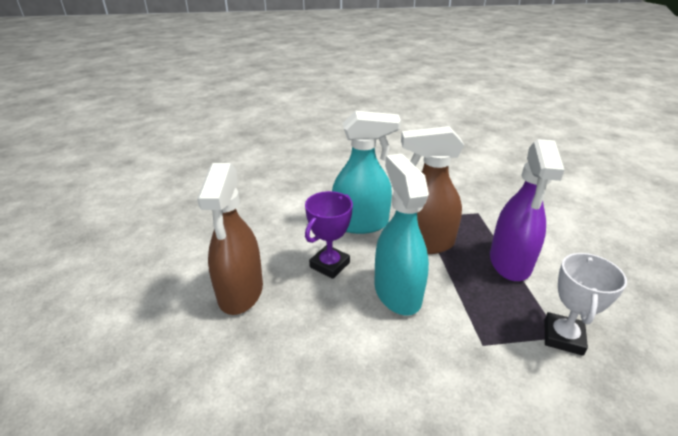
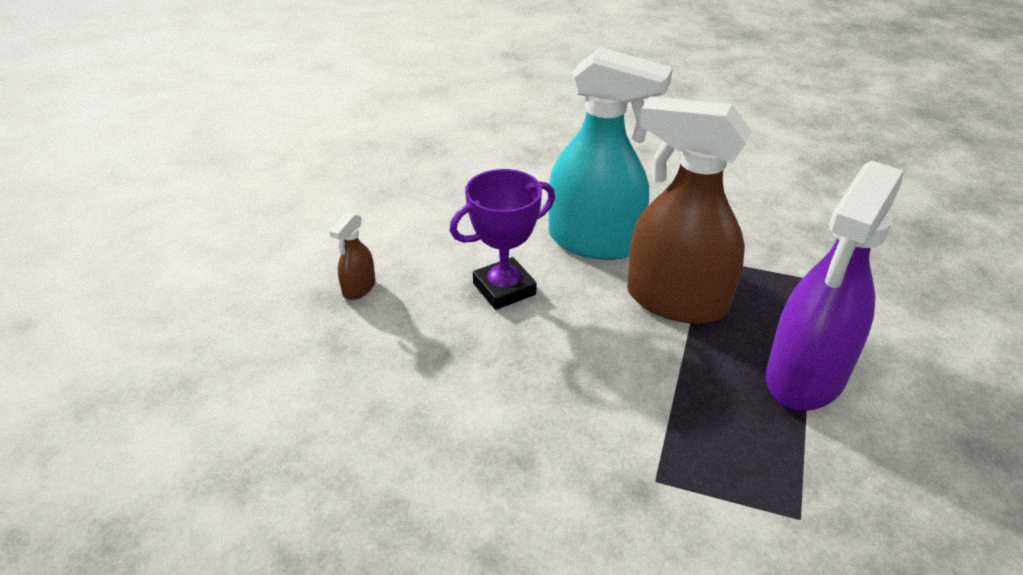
camera: 25 degrees right, 5 degrees up
brown spray bottle [197,163,263,315] -> brown spray bottle [329,212,375,300], size x0.42
turquoise spray bottle [374,154,429,316] -> none
white trophy [545,253,627,356] -> none

